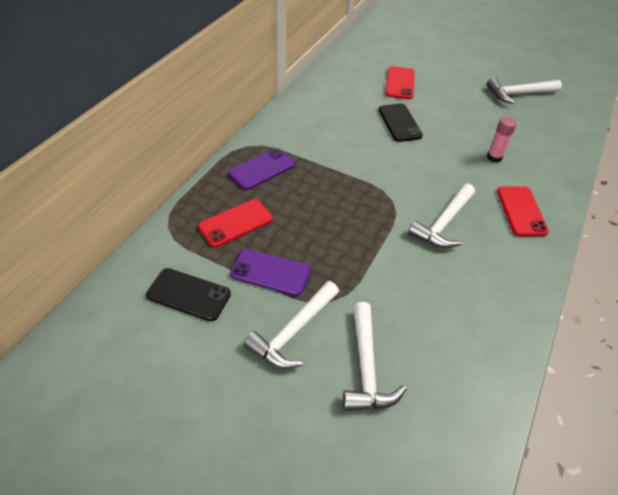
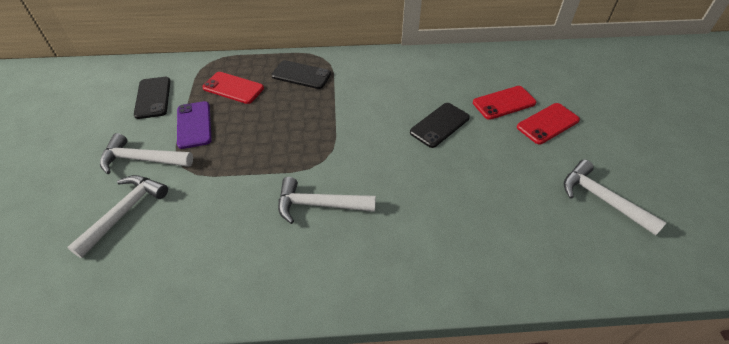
camera: 60 degrees right, 0 degrees up
purple phone [228,148,295,190] -> black phone [271,60,331,89]
white hammer [343,302,407,411] -> white hammer turned 150 degrees clockwise [67,175,168,258]
pink glue stick [487,116,517,162] -> none
red phone [497,186,549,236] -> red phone moved to [517,103,580,144]

